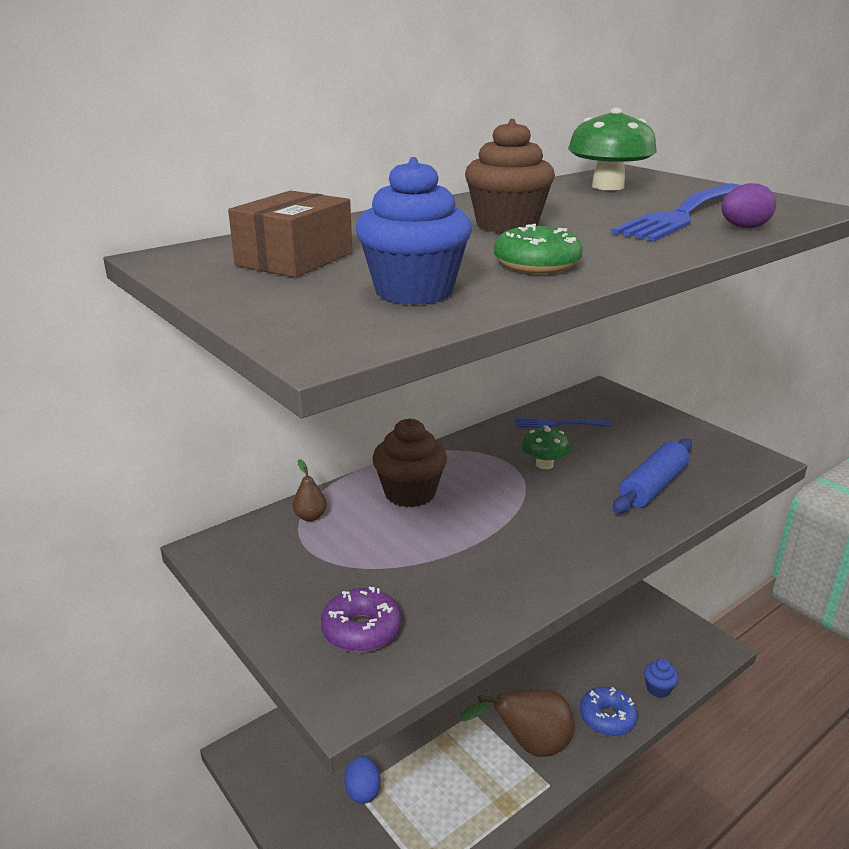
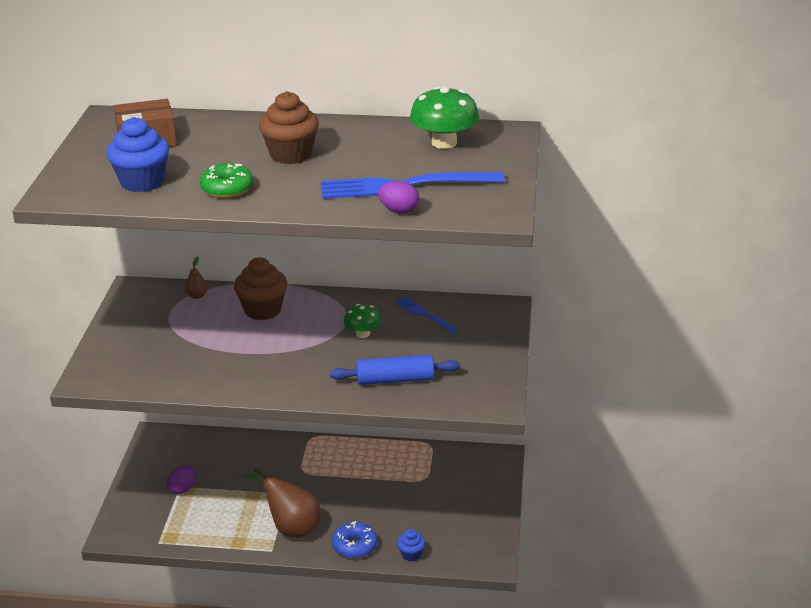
camera: 45 degrees right, 5 degrees up
purple donut [321,586,402,652] -> none
blue egg [344,755,381,804] -> purple egg [167,466,196,494]

